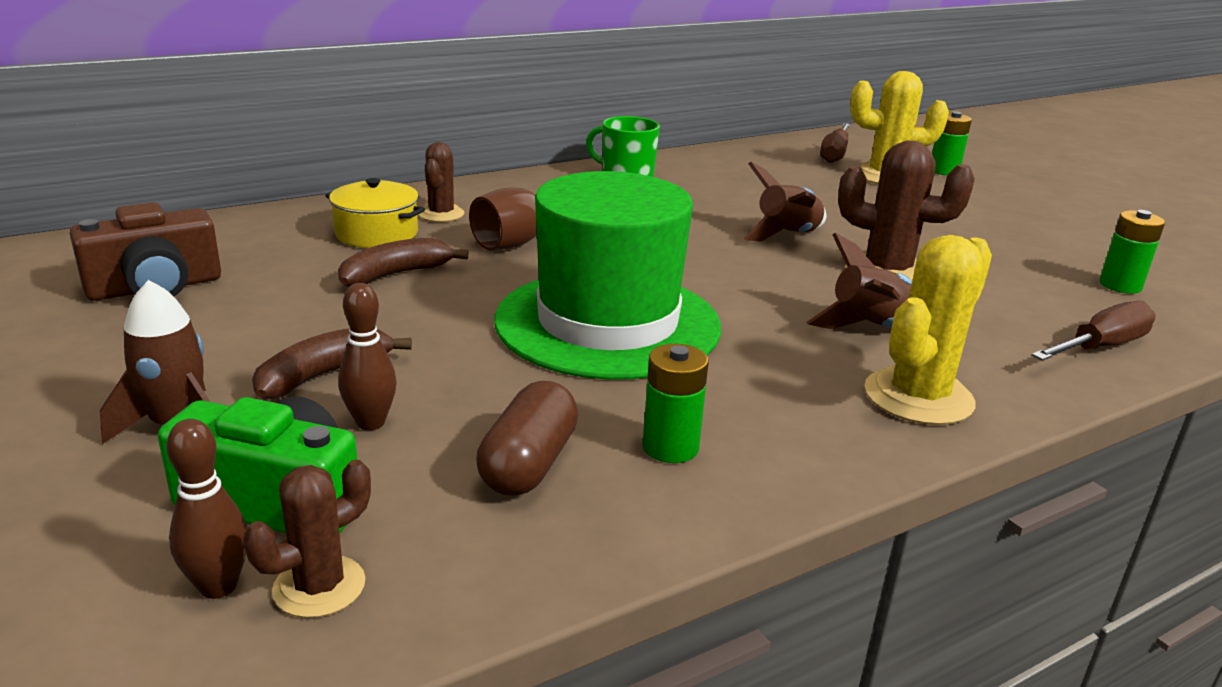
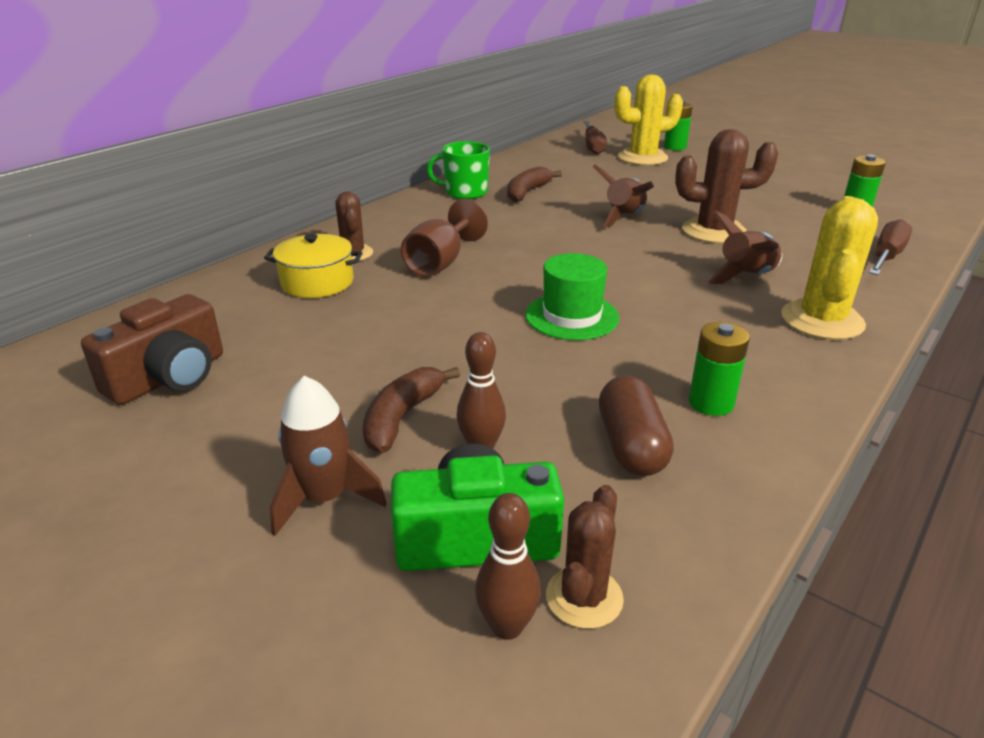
camera: 20 degrees left, 5 degrees up
brown banana [338,238,469,287] -> brown banana moved to [507,166,562,202]
green hat [494,171,721,380] -> green hat [525,253,619,340], size x0.51

